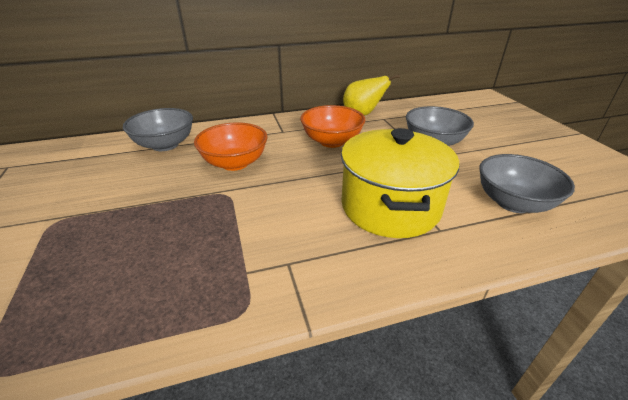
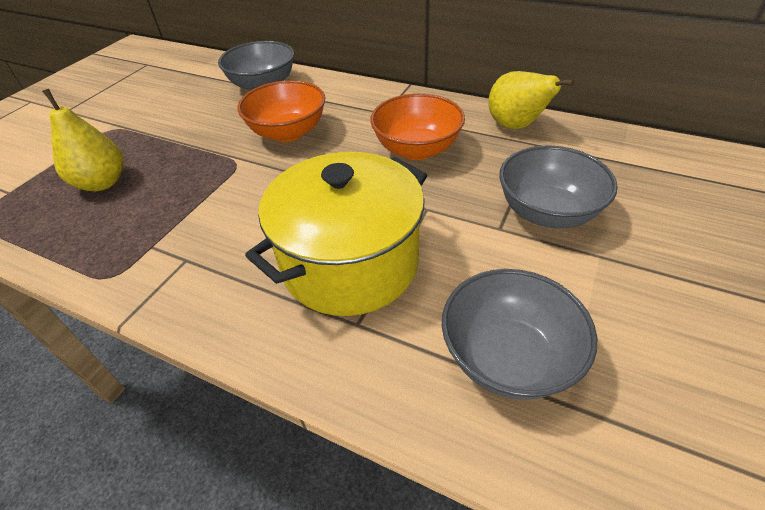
camera: 45 degrees right, 10 degrees up
none -> yellow pear [42,89,123,191]

